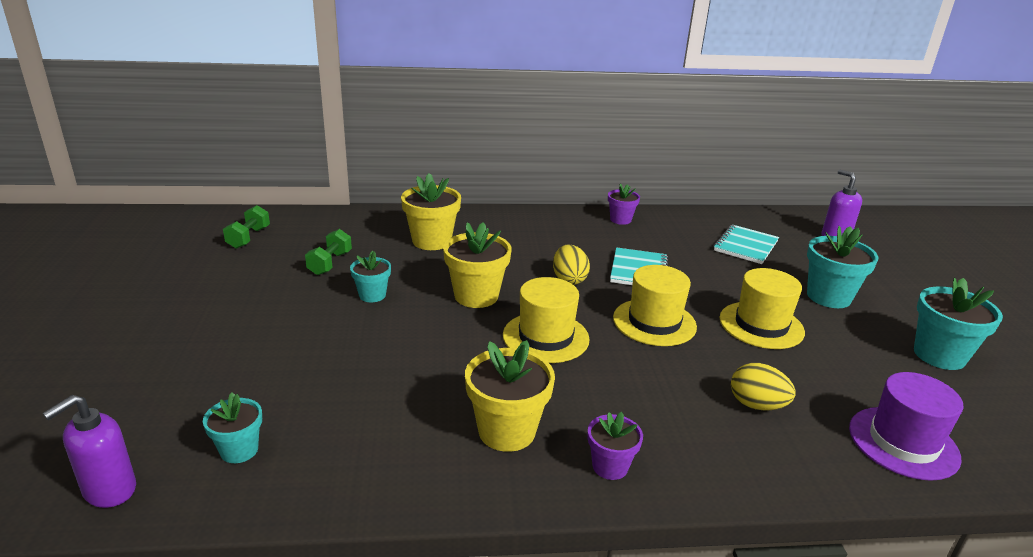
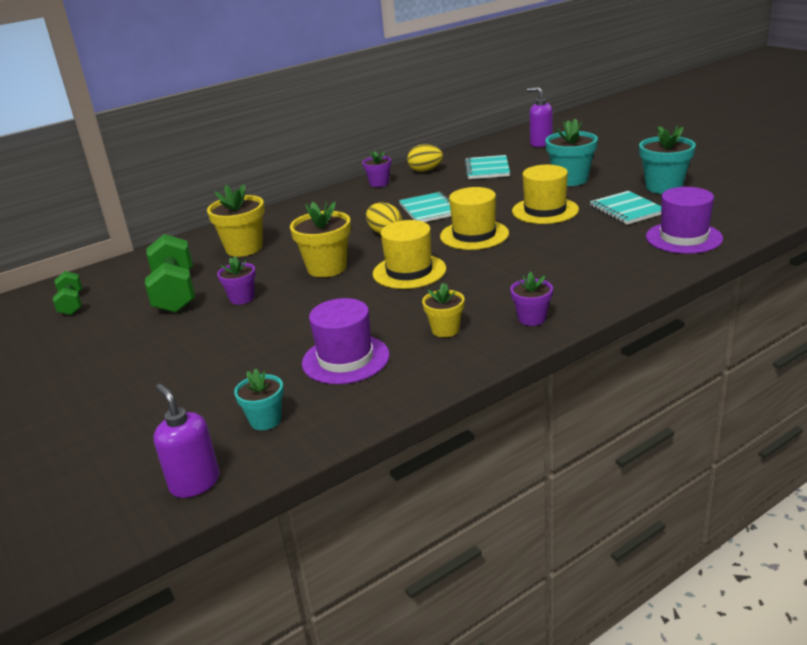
camera: 25 degrees left, 0 degrees up
purple soap dispenser [43,395,136,508] -> purple soap dispenser turned 135 degrees clockwise [154,384,219,498]
green dumbbell [305,229,352,275] -> green dumbbell [145,234,195,313], size x1.78
turquoise flower pot [350,251,391,302] -> purple flower pot [217,256,256,305]
yellow flower pot [465,340,555,452] -> yellow flower pot [422,283,465,337], size x0.59
yellow egg [731,363,796,411] -> yellow egg moved to [407,144,443,172]
none -> purple hat [302,298,389,384]
none -> turquoise notebook [590,191,661,225]

